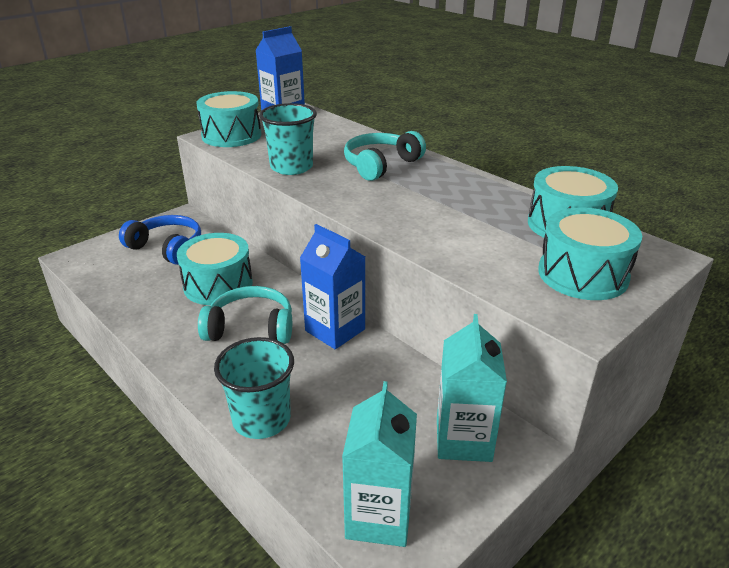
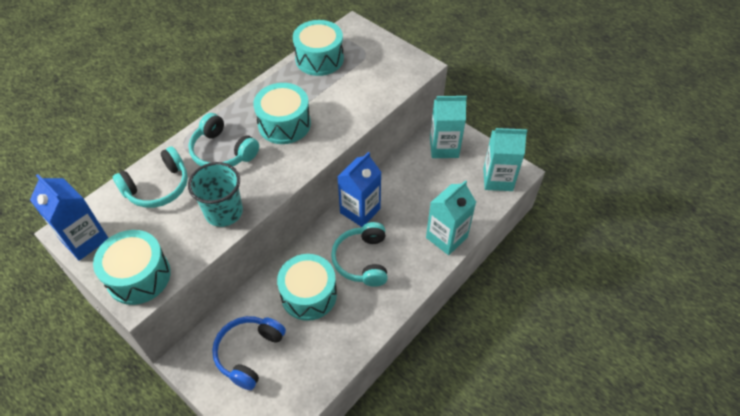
camera: 95 degrees left, 20 degrees up
turquoise cup [214,337,294,439] -> turquoise carton [426,180,476,255]
turquoise drum [538,208,642,300] -> turquoise drum moved to [253,83,311,144]
none -> turquoise headphones [113,146,188,208]

